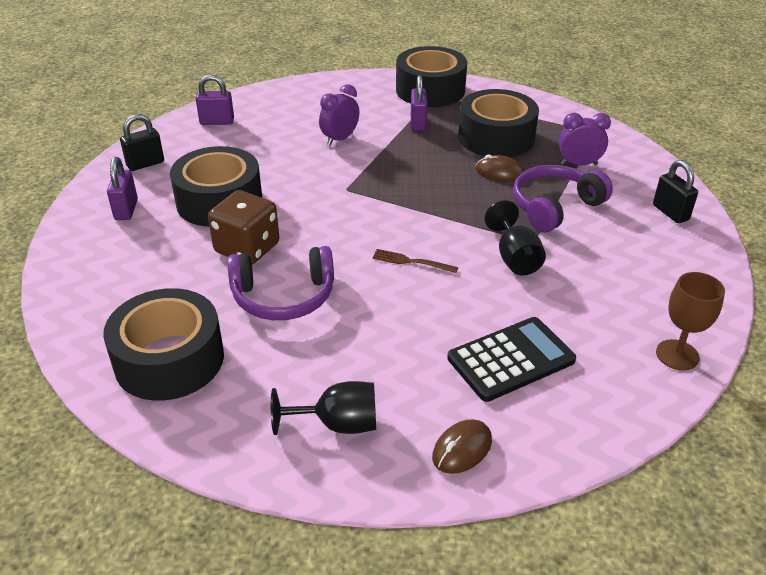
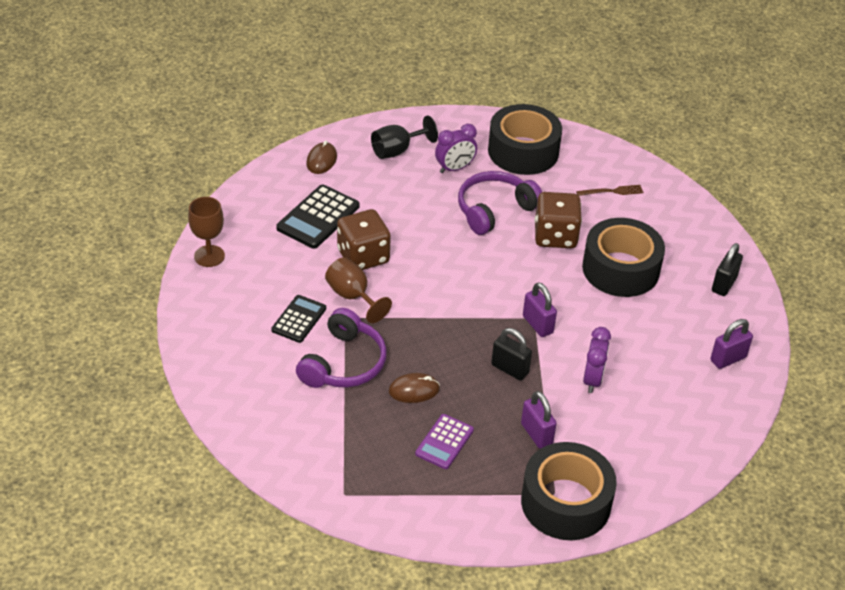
camera: 150 degrees right, 5 degrees up
purple padlock [107,157,138,220] -> purple padlock moved to [523,282,557,337]
brown fork [372,249,458,273] -> brown fork moved to [576,185,643,196]
black tape [458,89,539,157] -> purple calculator [415,414,474,469]
black goblet [485,200,546,276] -> brown goblet [325,257,392,323]
purple clock [559,113,611,165] -> purple clock moved to [435,124,477,173]
black padlock [653,160,698,223] -> black padlock moved to [491,328,532,381]
none -> black calculator [271,295,326,343]
none -> brown dice [337,209,391,270]

